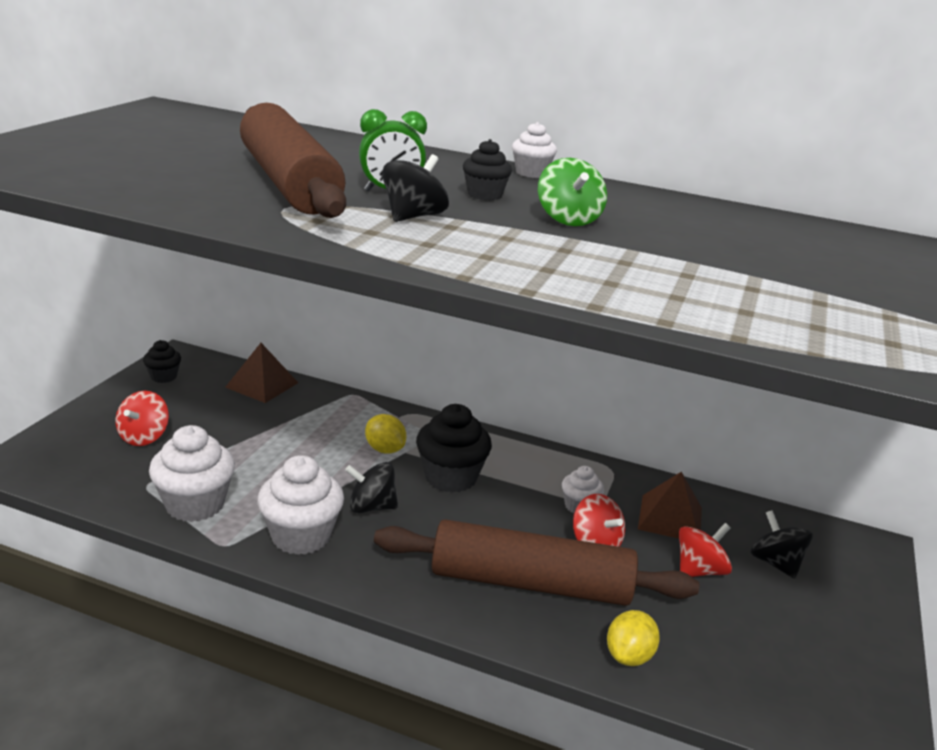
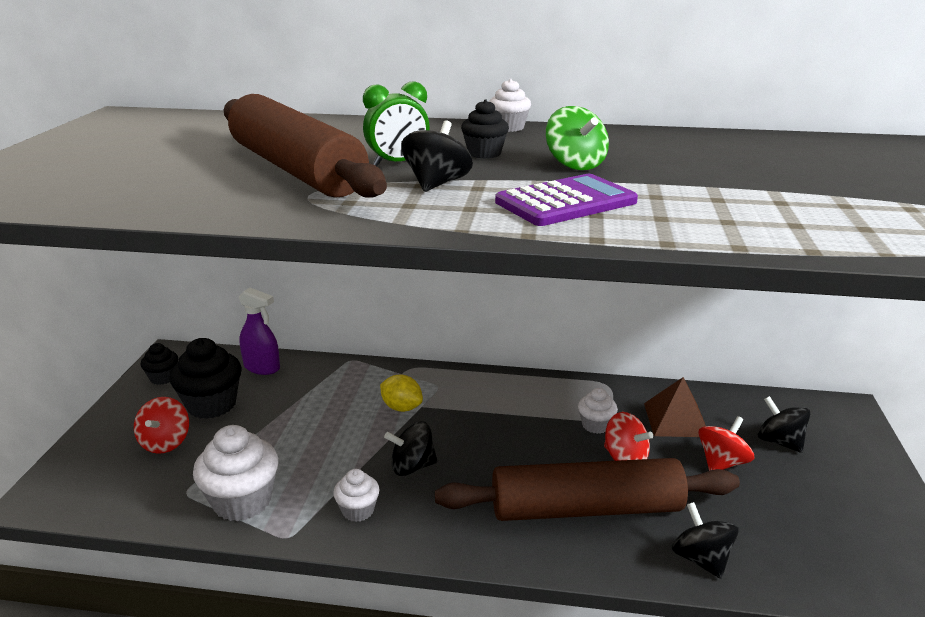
camera: 10 degrees left, 0 degrees up
brown pyramid [225,343,298,403] -> purple spray bottle [239,288,280,375]
white cupcake [257,455,344,555] -> white cupcake [333,469,380,522], size x0.55
black cupcake [416,404,492,493] -> black cupcake moved to [169,338,241,419]
yellow lemon [607,610,660,666] -> black spinning top [672,502,739,579]
none -> purple calculator [495,174,638,226]

